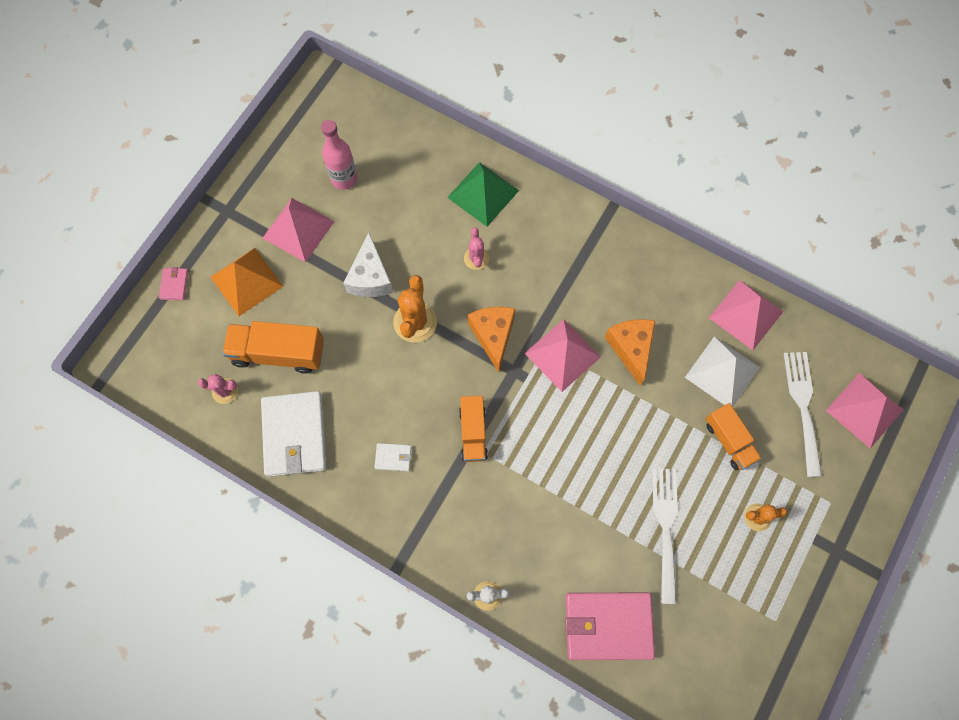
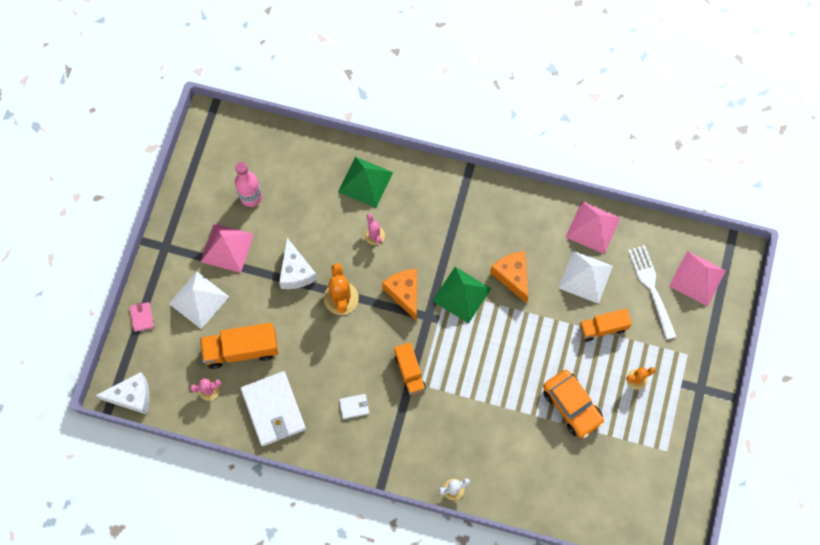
camera: 15 degrees left, 0 degrees up
orange pyramid [211,248,284,316] -> white pyramid [169,272,229,329]
pink pyramid [525,319,601,392] -> green pyramid [432,267,491,324]
pink wallet [565,592,655,660] -> none
white fork [652,468,678,604] -> orange car [543,370,604,438]
orange truck [706,403,762,470] -> orange truck turned 120 degrees clockwise [580,308,632,342]
none -> white cheese [95,372,150,414]

